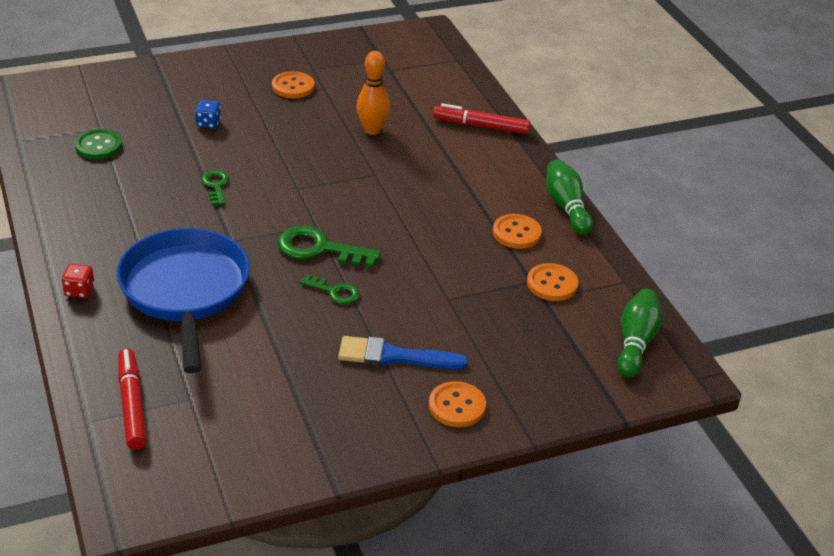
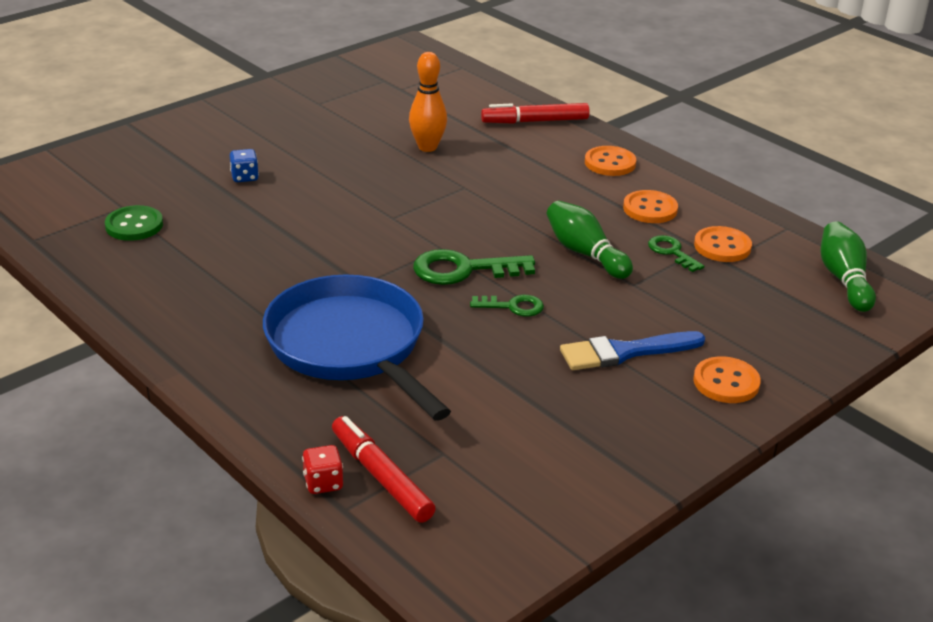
camera: 20 degrees left, 5 degrees down
red dice [62,264,95,298] -> red dice moved to [302,445,343,494]
green key [201,170,229,205] -> green key moved to [648,235,704,272]
orange button [272,71,314,98] -> orange button moved to [585,146,636,176]
green bowling pin [546,159,593,235] -> green bowling pin moved to [547,201,633,279]

